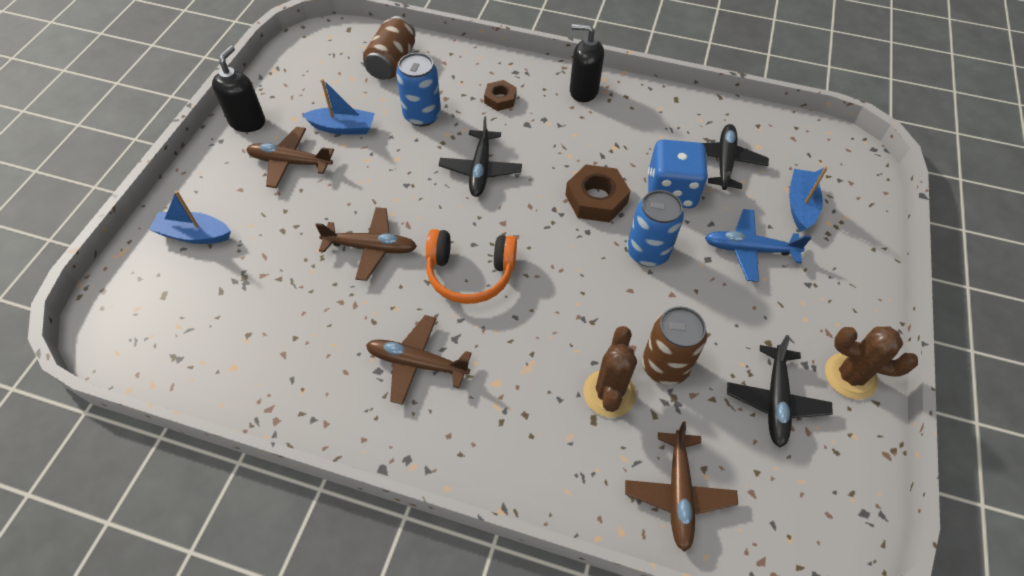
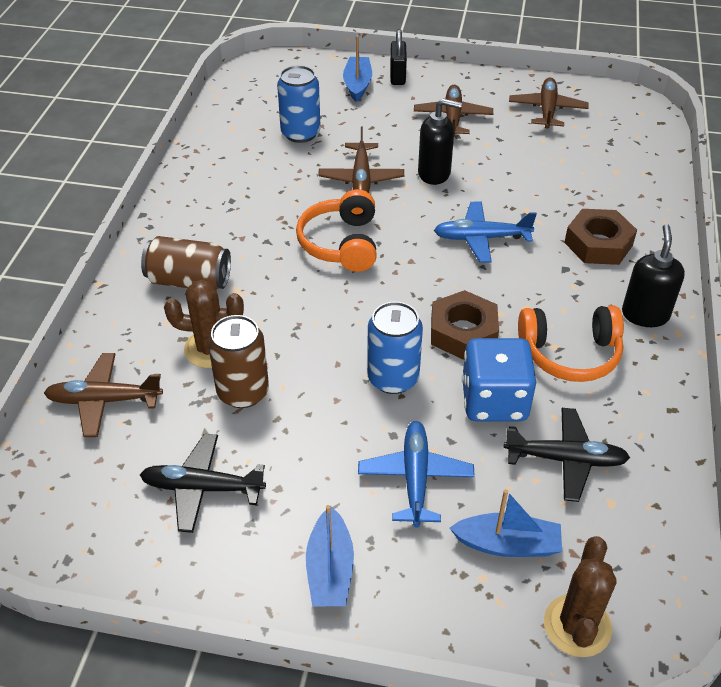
camera: 85 degrees right, 10 degrees down
black soap dispenser [212,46,265,132] -> black soap dispenser moved to [418,99,462,185]
blue boat [302,79,375,135] -> blue boat moved to [306,505,354,606]
brown can [363,16,415,80] -> brown can moved to [141,236,231,289]
brown plane [366,315,472,405] -> brown plane moved to [509,78,589,129]
blue can [396,52,441,126] -> blue can moved to [277,65,321,143]
black plane [439,116,522,197] -> blue plane [434,202,537,263]
brown nut [484,80,517,111] -> brown nut [564,209,637,265], size x1.65
brown cactus [825,326,918,400] -> brown cactus moved to [544,536,617,657]
none -> black padlock [390,29,407,85]
none -> orange headphones [518,305,624,382]

